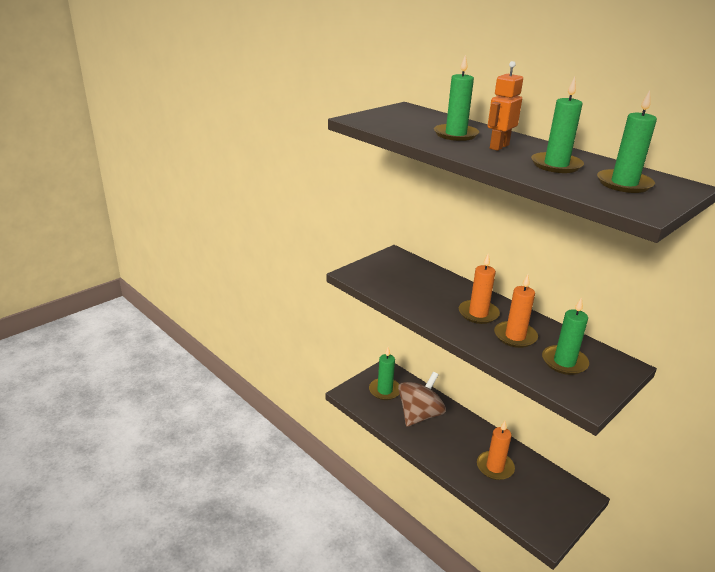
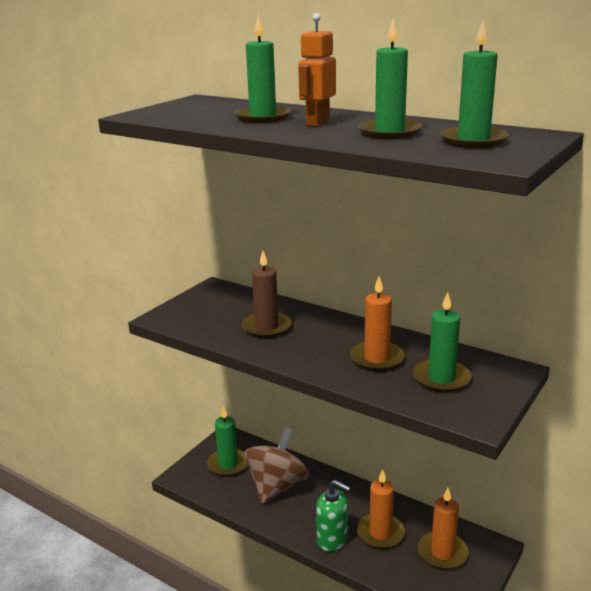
camera: 10 degrees left, 5 degrees down
orange candle [459,253,500,324] -> orange candle moved to [418,488,469,569]
none -> brown candle [242,251,292,338]
none -> green soap dispenser [316,480,351,552]

